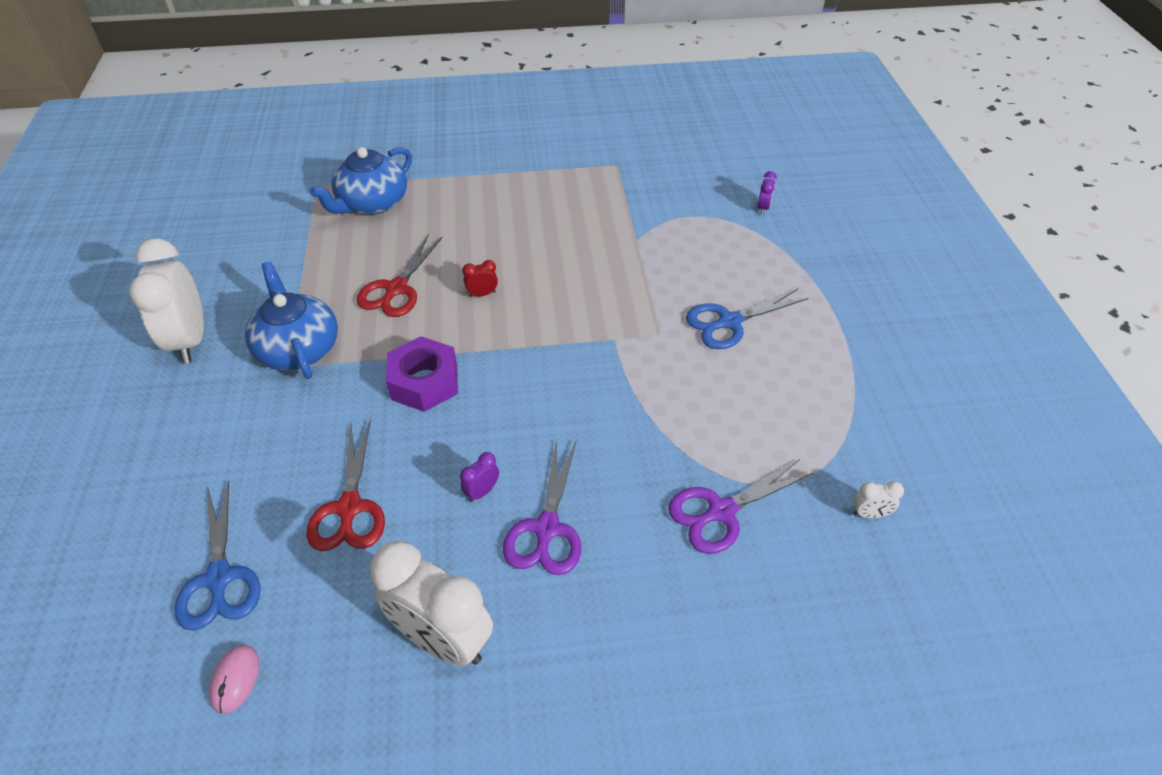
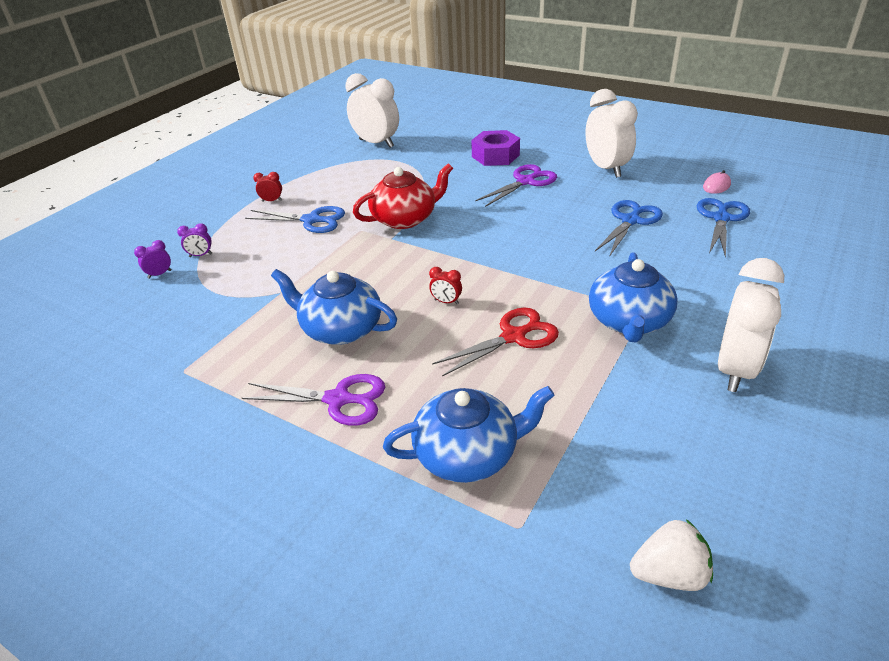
camera: 140 degrees left, 10 degrees down
red scissors [306,420,385,551] -> blue scissors [595,200,663,257]
purple nut [386,336,458,412] -> purple nut moved to [471,130,520,166]
purple clock [460,452,499,502] -> purple clock moved to [177,223,212,257]
purple scissors [668,459,814,554] -> purple scissors moved to [242,374,385,426]
white clock [853,481,904,518] -> white clock [345,73,399,148], size x2.45
none -> red clock [253,172,282,202]
none -> blue teapot [271,269,397,345]
none -> red teapot [353,163,453,229]
none -> white strawberry [630,519,713,591]

